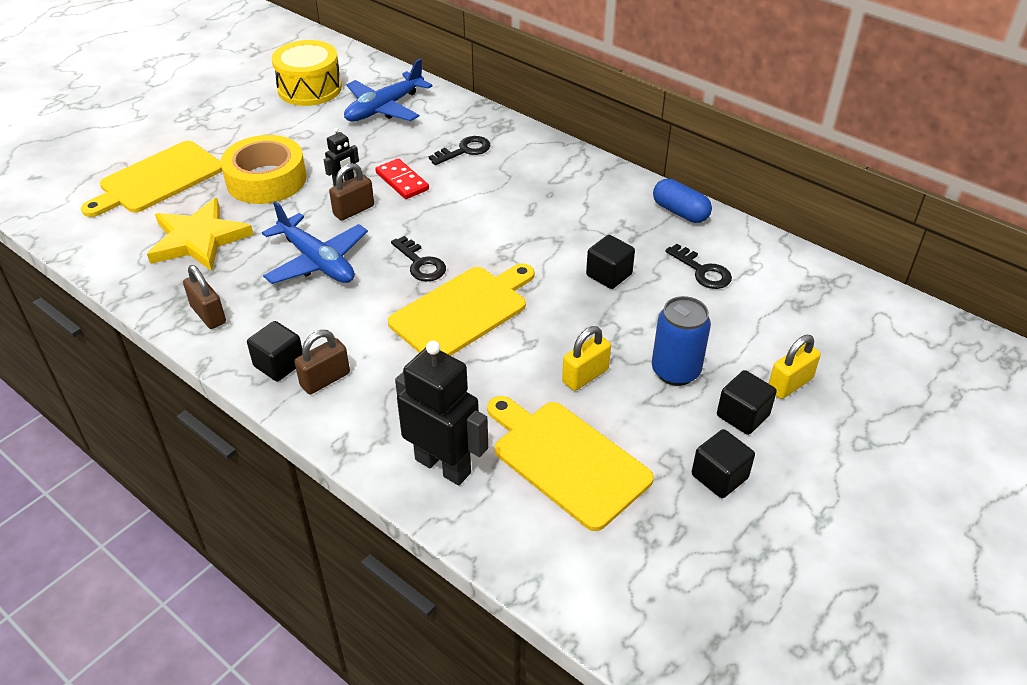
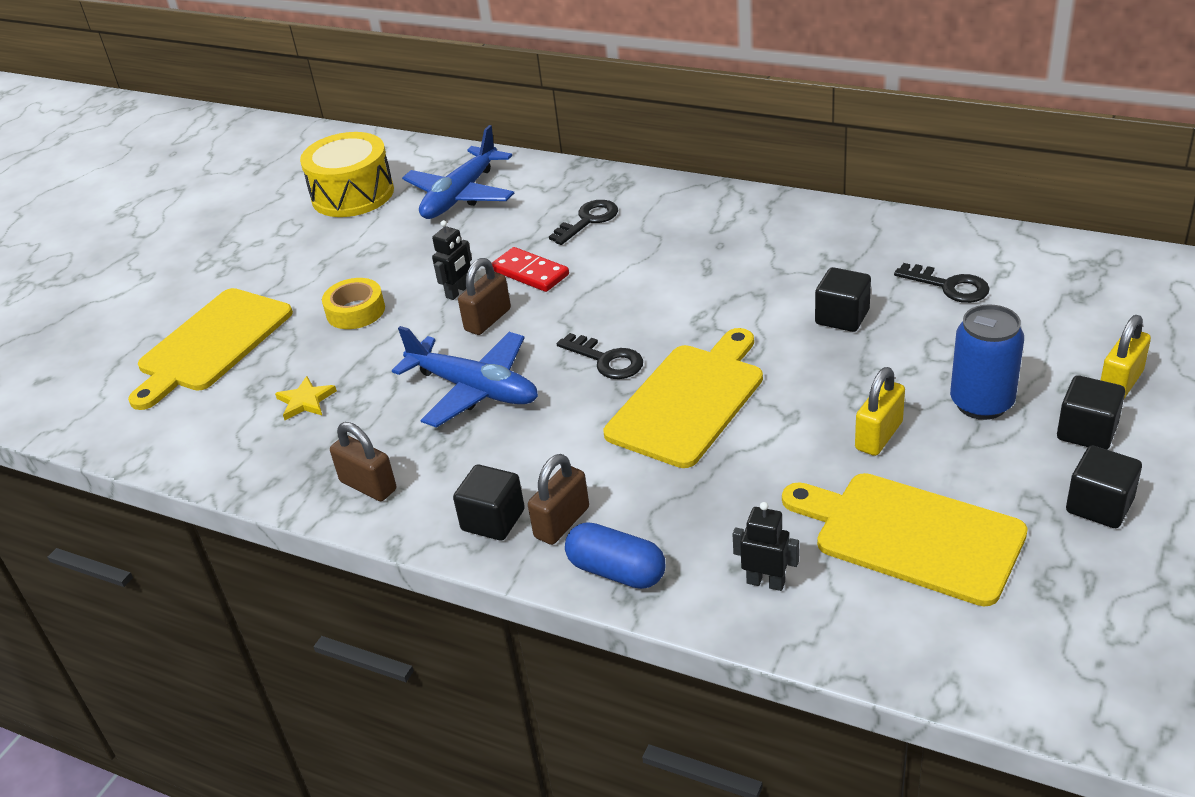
camera: 10 degrees left, 5 degrees down
yellow star [147,198,254,271] -> yellow star [275,376,337,420], size x0.44
yellow tape [221,135,307,204] -> yellow tape [322,278,385,329], size x0.57
black robot [395,341,488,485] -> black robot [732,502,799,591], size x0.50
blue capsule [653,179,712,223] -> blue capsule moved to [565,522,665,589]

